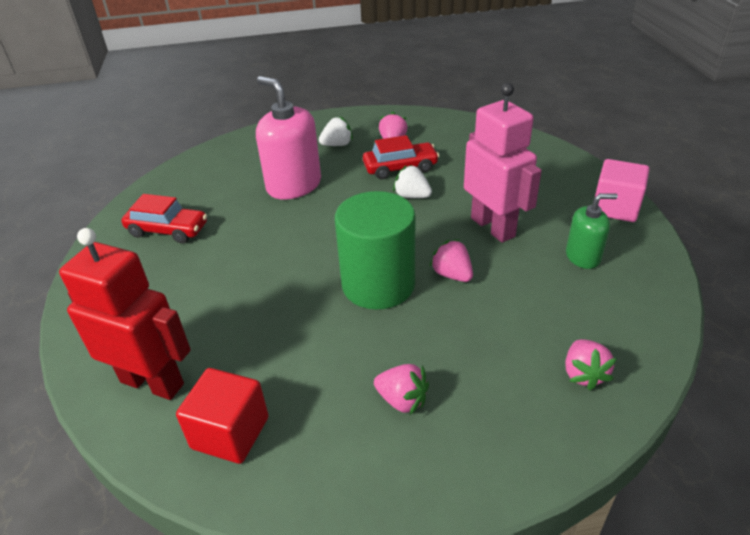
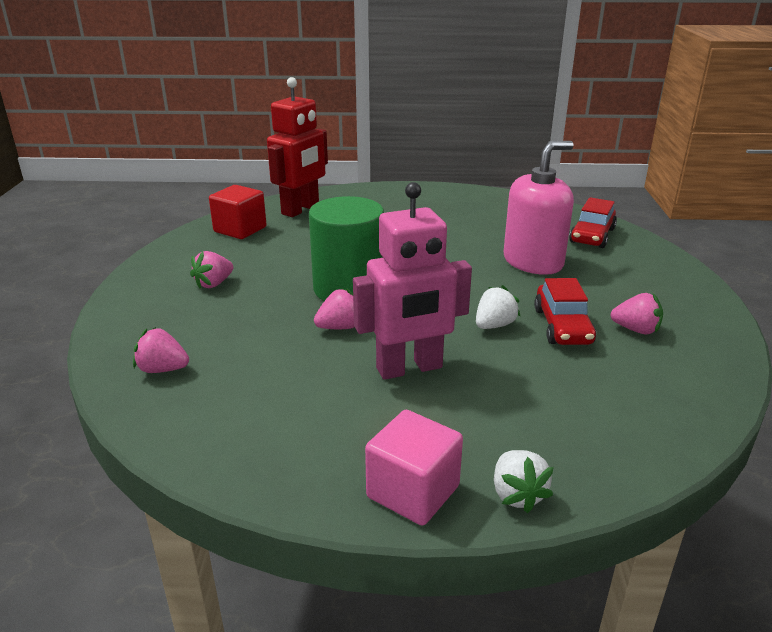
camera: 100 degrees right, 10 degrees down
red car [121,194,207,244] -> red car moved to [569,197,617,248]
white strawberry [319,116,353,146] -> white strawberry moved to [494,450,554,513]
green soap dispenser [566,193,618,269] -> none

